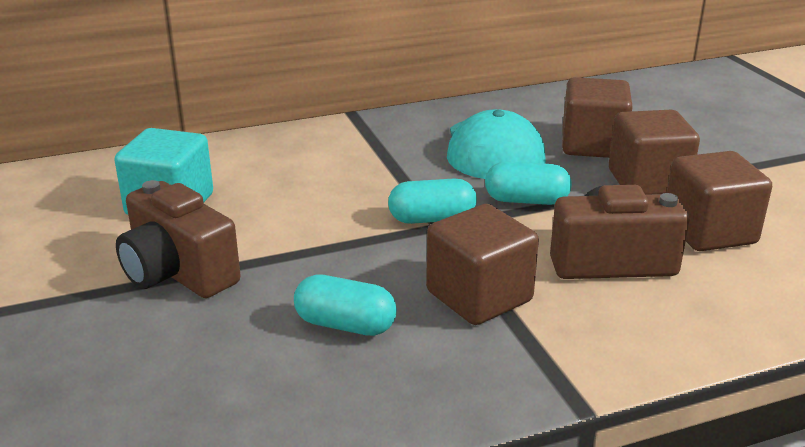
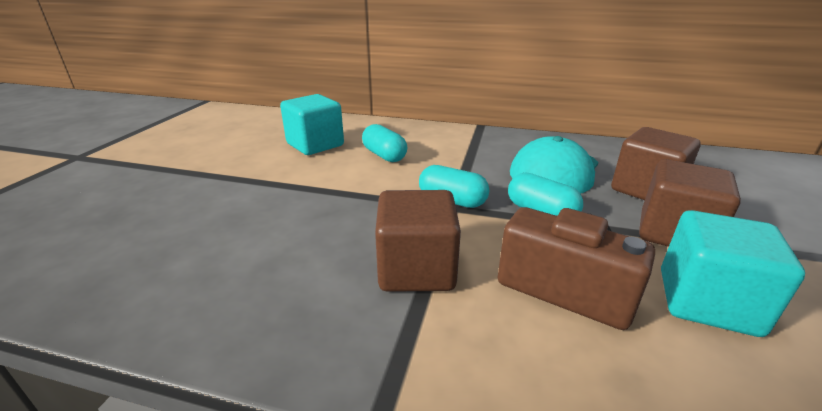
camera: 35 degrees right, 0 degrees up
brown camera [116,180,241,298] -> none
turquoise capsule [294,274,397,336] -> turquoise capsule moved to [362,124,407,162]
brown cube [667,151,772,251] -> turquoise cube [661,210,805,337]

